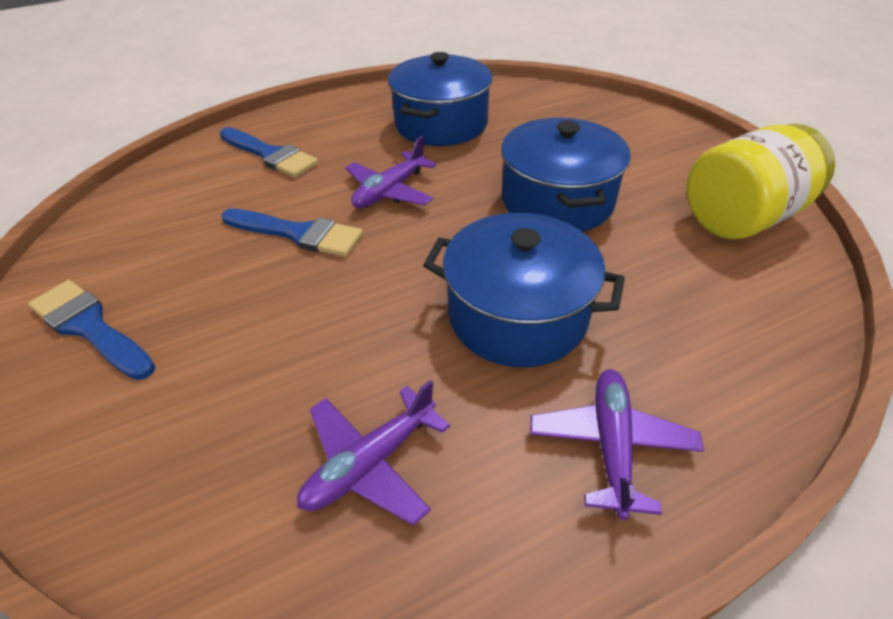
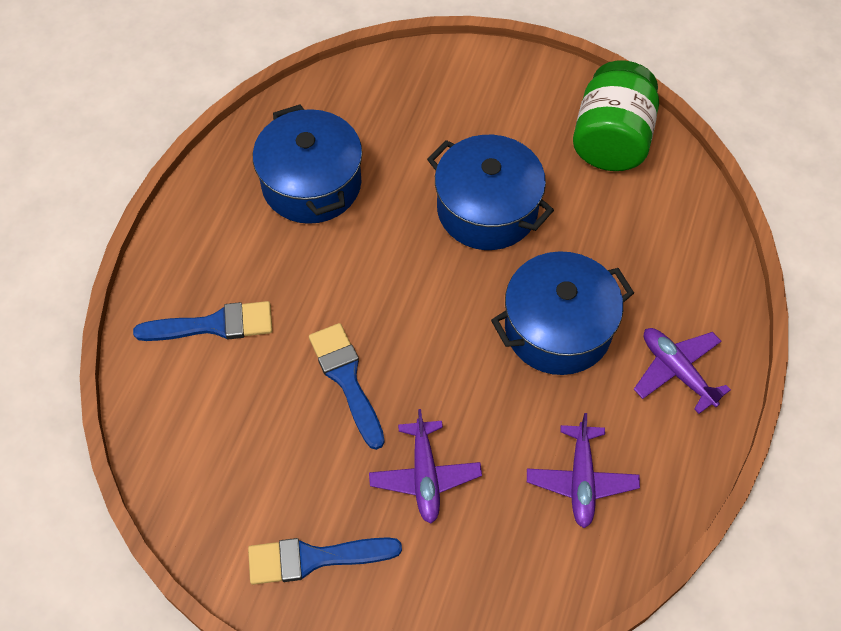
camera: 45 degrees left, 15 degrees up
blue brush [221,209,363,257] -> blue brush turned 90 degrees counterclockwise [309,323,385,450]
purple plane [345,136,437,208] -> purple plane moved to [369,409,482,524]
yellow jar [687,124,835,239] -> green jar [573,61,659,171]

